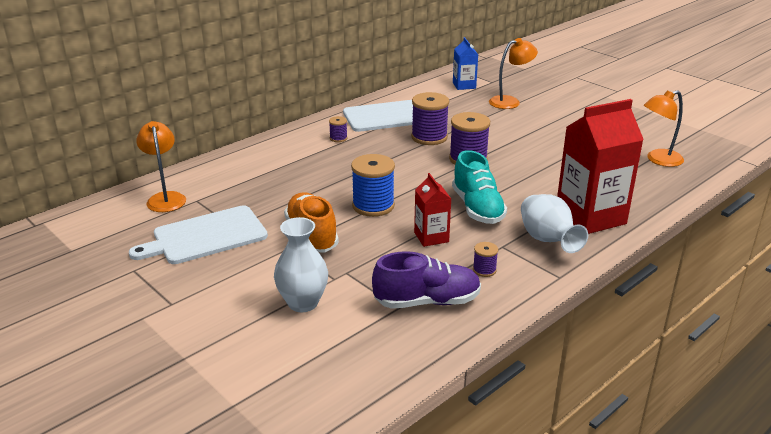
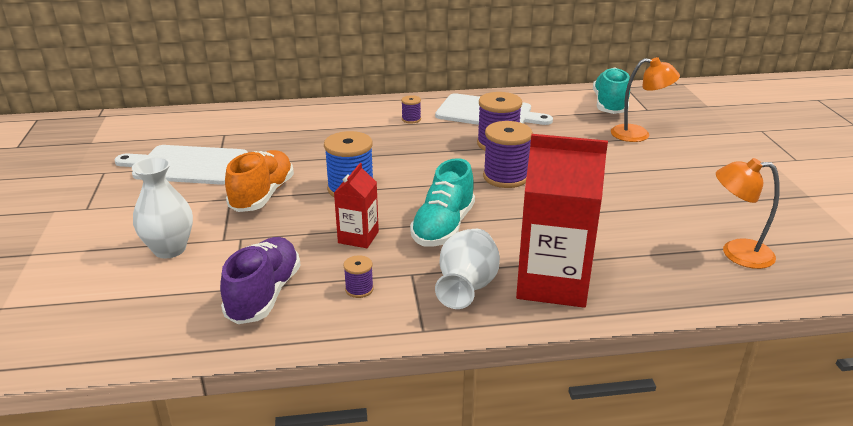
camera: 35 degrees right, 0 degrees up
orange lamp [136,121,186,212] -> none
purple shoe [372,251,481,309] -> purple shoe turned 105 degrees counterclockwise [220,237,301,324]
blue carton [453,37,478,90] -> turquoise shoe [593,67,630,114]

